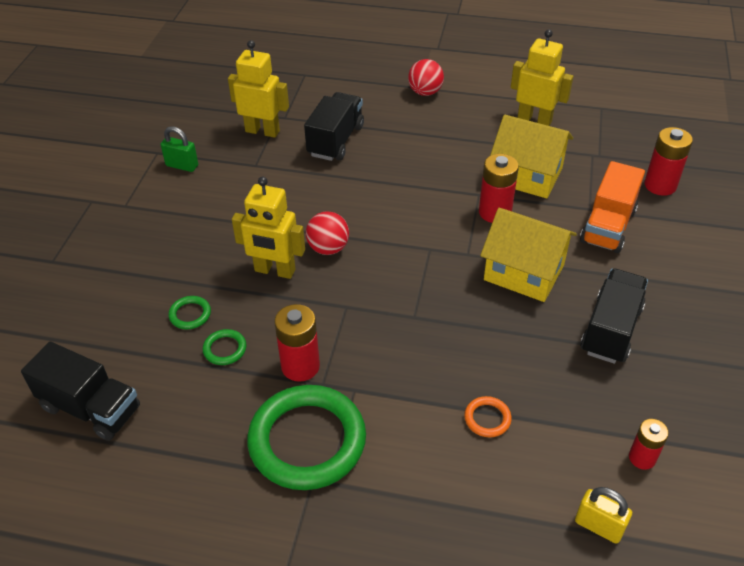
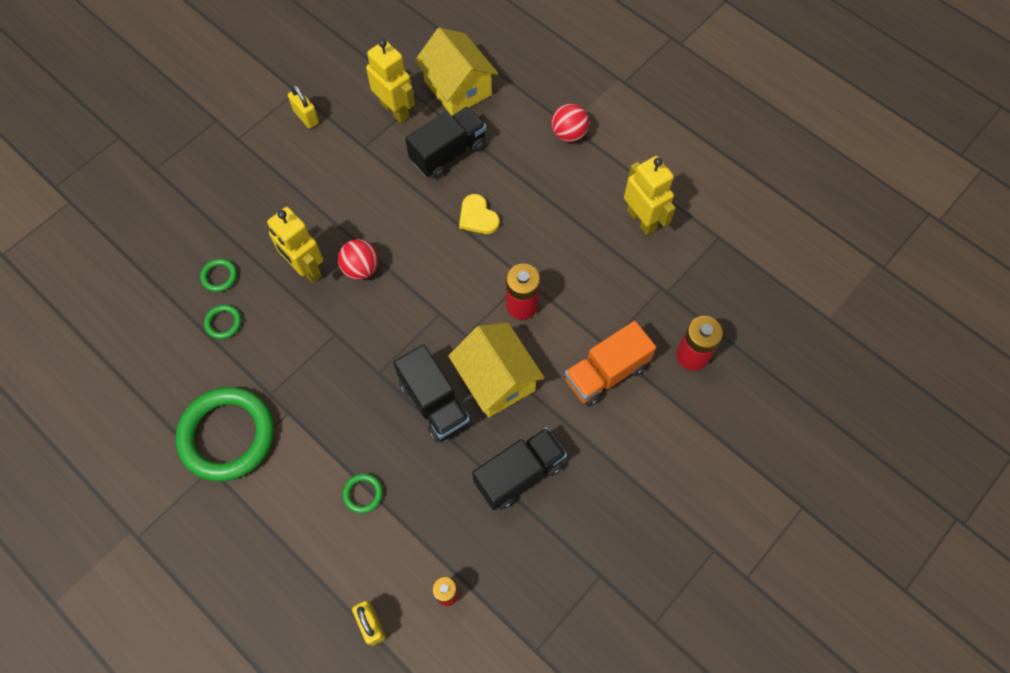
camera: 30 degrees right, 20 degrees up
black truck [21,342,140,441] -> black truck moved to [393,344,471,442]
green padlock [161,126,198,172] -> yellow padlock [288,84,319,128]
red battery [274,304,320,382] -> none
orange ring [464,396,512,437] -> green ring [342,473,383,513]
yellow house [490,115,573,198] -> yellow house moved to [415,27,498,116]
none -> yellow heart [459,194,499,234]

